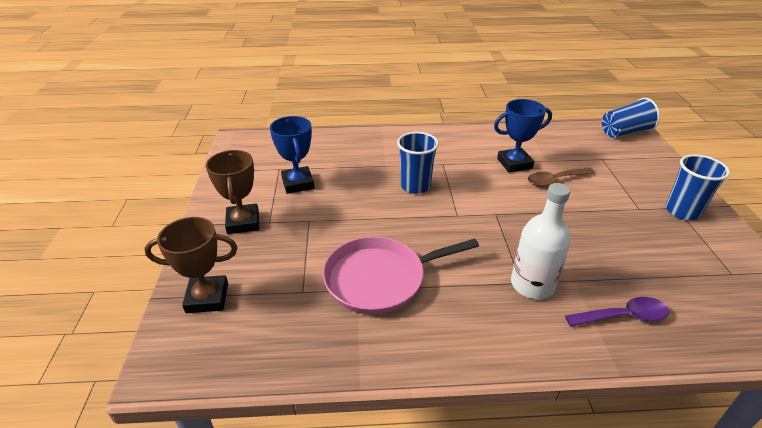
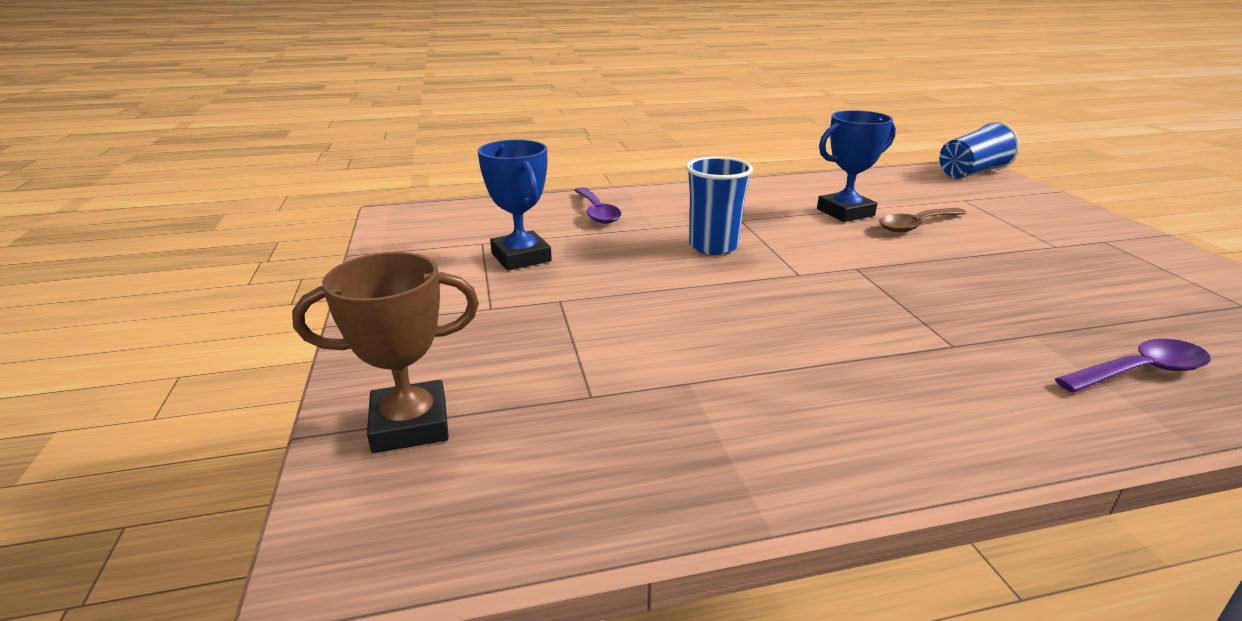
camera: 10 degrees left, 10 degrees down
brown trophy [206,150,259,234] -> none
pink pan [322,236,479,314] -> none
white bottle [511,183,571,299] -> none
blue cup [666,154,730,220] -> none
none -> purple spoon [574,187,621,224]

